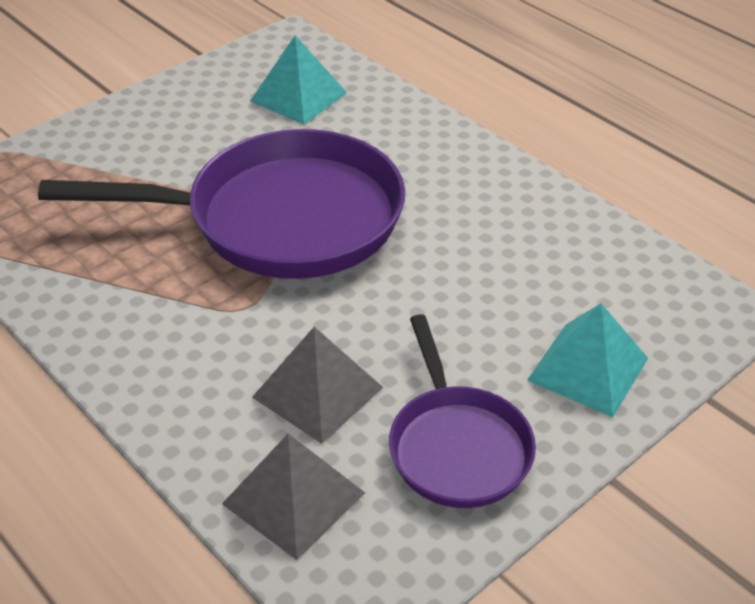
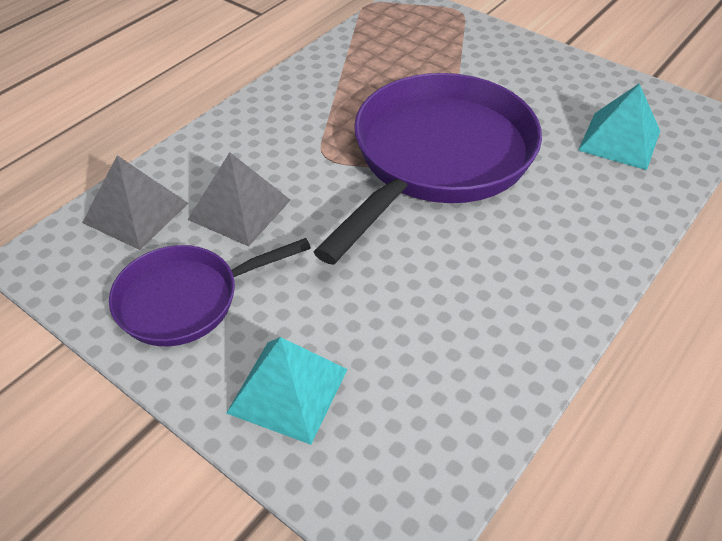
camera: 80 degrees right, 5 degrees up
purple pan [38,129,405,279] -> purple pan turned 135 degrees counterclockwise [313,73,542,265]

